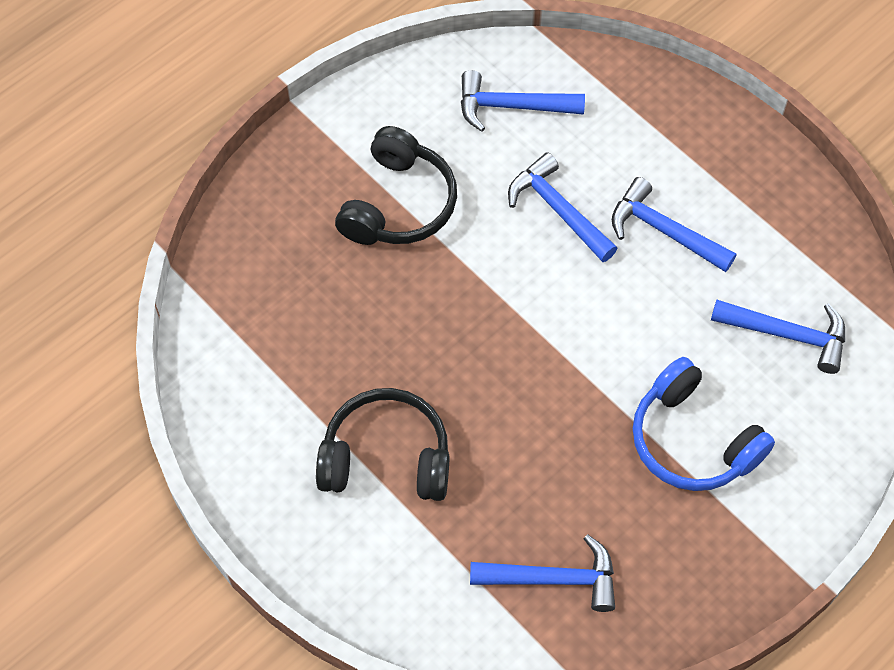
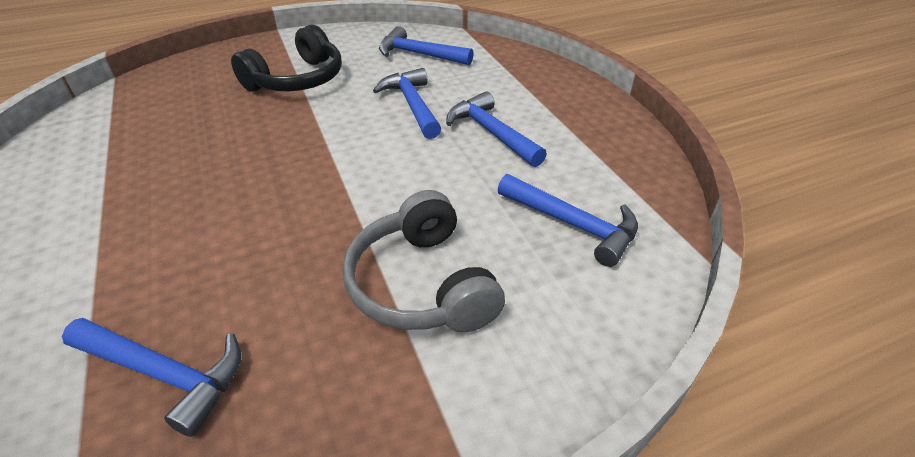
camera: 20 degrees right, 20 degrees down
black headphones [316,388,450,501] -> none
blue headphones [633,357,775,491] -> grey headphones [343,190,505,332]

